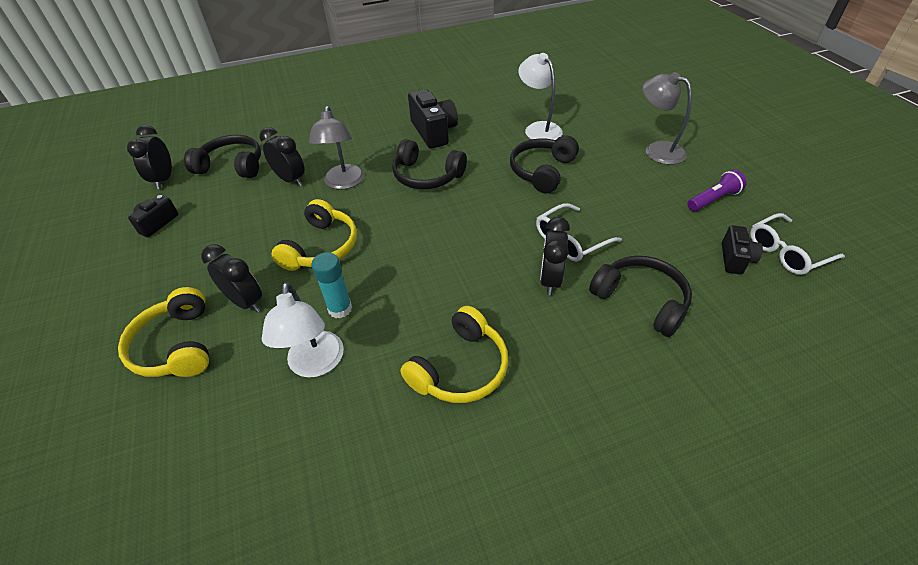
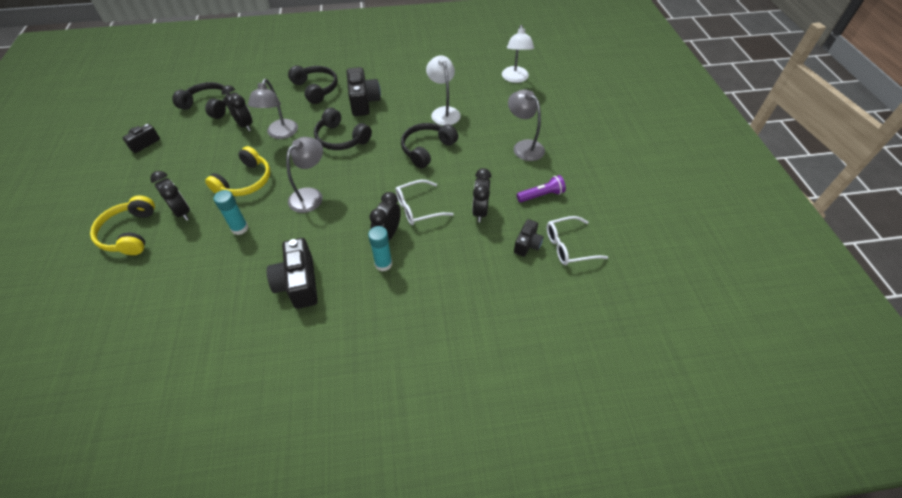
camera: 10 degrees right, 5 degrees up
black clock [127,125,172,189] -> black clock moved to [472,168,491,222]
white lamp [262,282,344,378] -> white lamp moved to [502,25,534,83]
yellow headphones [400,306,508,403] -> black camera [267,238,318,309]
black headphones [589,256,692,337] -> black headphones moved to [288,65,338,104]
none -> grey lamp [286,137,323,213]
none -> turquoise glue stick [368,226,392,271]

